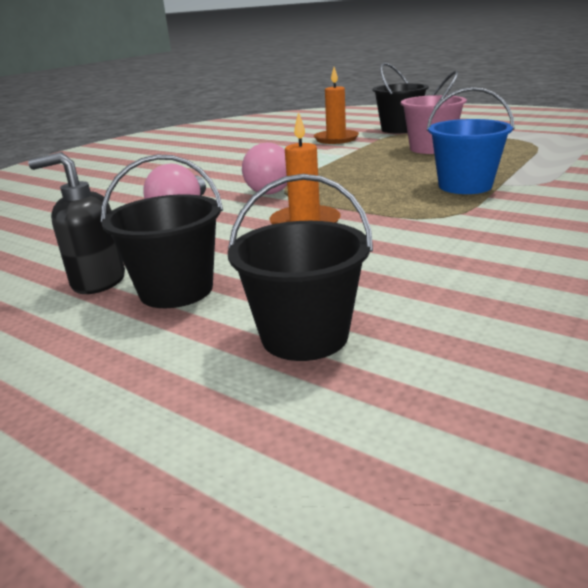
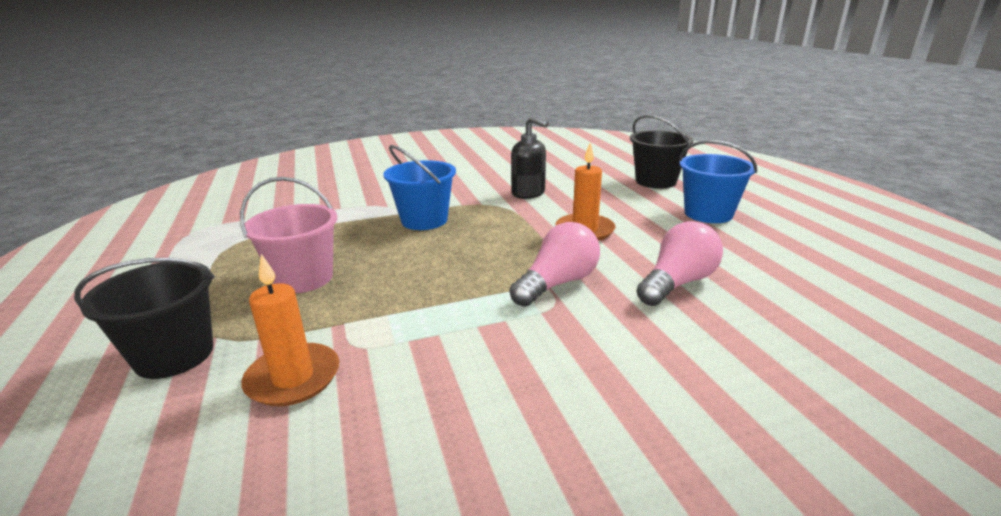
camera: 145 degrees left, 0 degrees up
black soap dispenser [28,152,125,294] -> black soap dispenser moved to [511,116,549,199]
black bucket [101,154,223,308] -> blue bucket [679,140,757,223]

